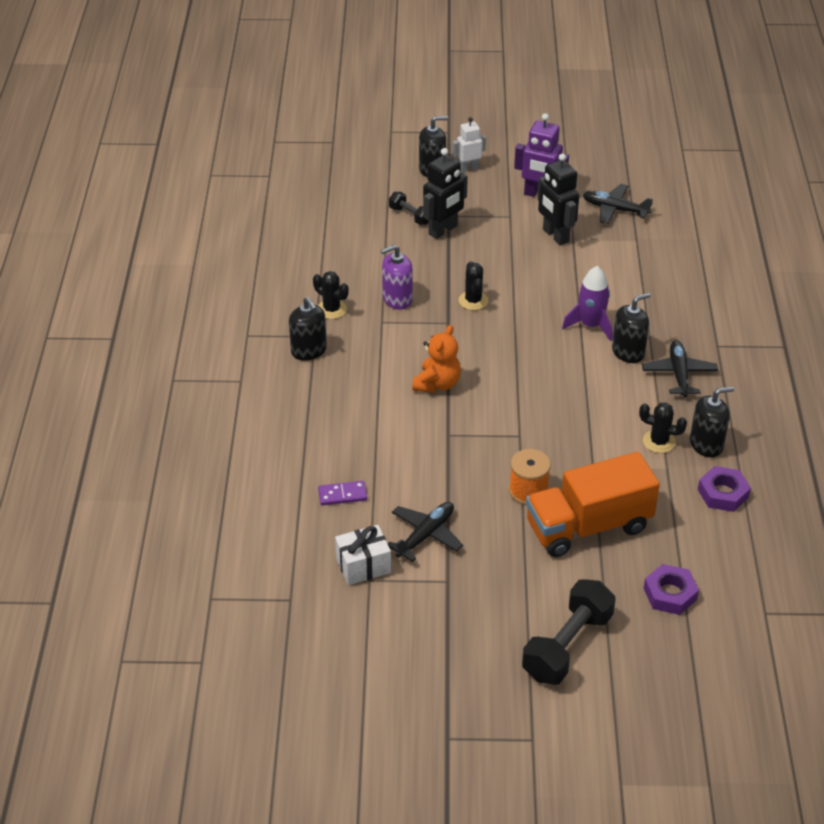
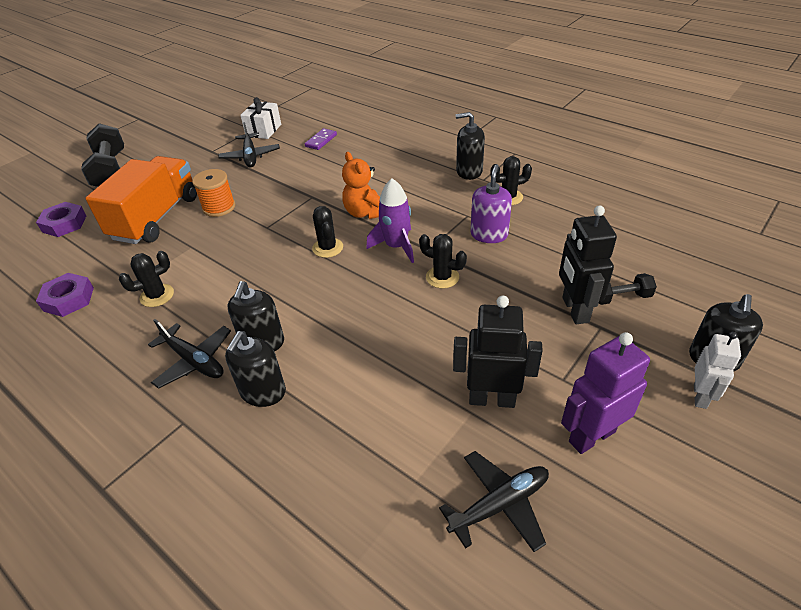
camera: 130 degrees right, 0 degrees up
purple rocket [562,266,612,341] -> purple rocket moved to [366,178,414,263]
black soap dispenser [690,386,734,457] -> black soap dispenser moved to [225,331,286,407]
none -> black cactus [312,206,343,258]

